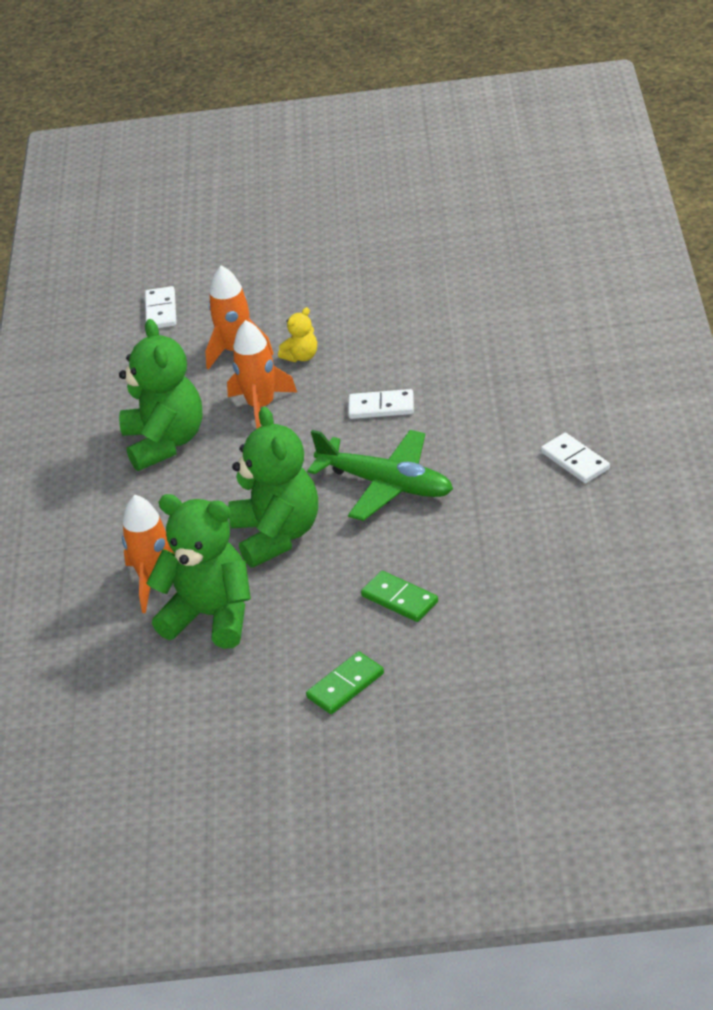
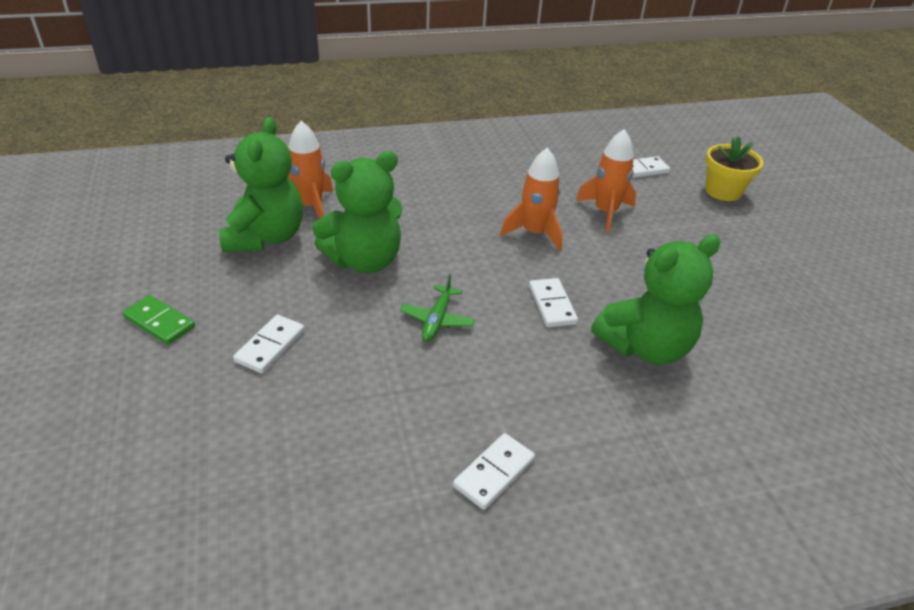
camera: 70 degrees right, 0 degrees up
green teddy bear [119,319,203,471] -> green teddy bear moved to [591,235,721,365]
yellow teddy bear [278,307,317,362] -> none
green plane [307,430,453,521] -> green plane [400,274,475,341], size x0.55
green domino [361,571,438,622] -> white domino [233,315,305,373]
none -> yellow flower pot [706,136,763,201]

